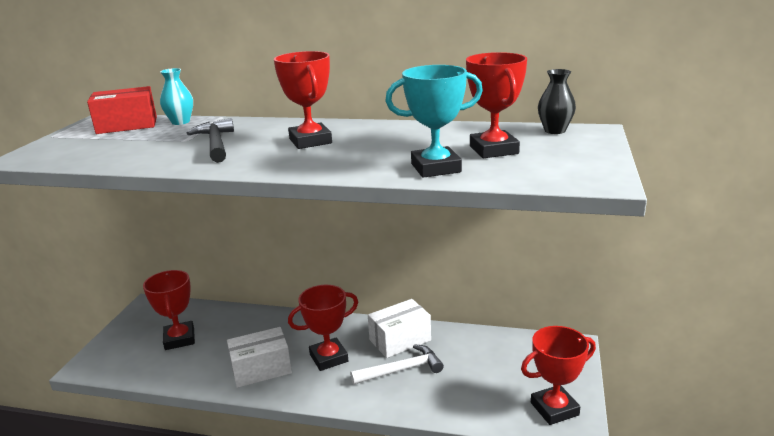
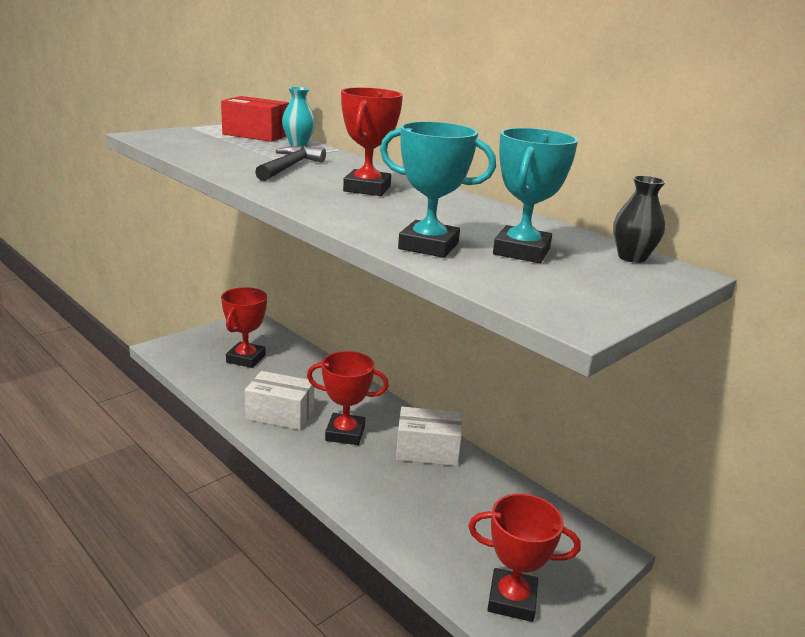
camera: 30 degrees right, 0 degrees up
white hammer [350,344,444,384] -> none
red trophy [466,52,527,158] -> turquoise trophy [493,128,578,263]

